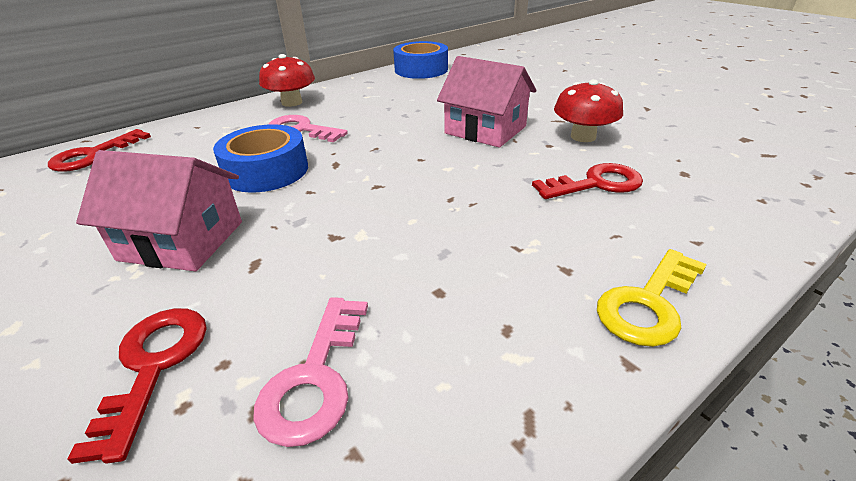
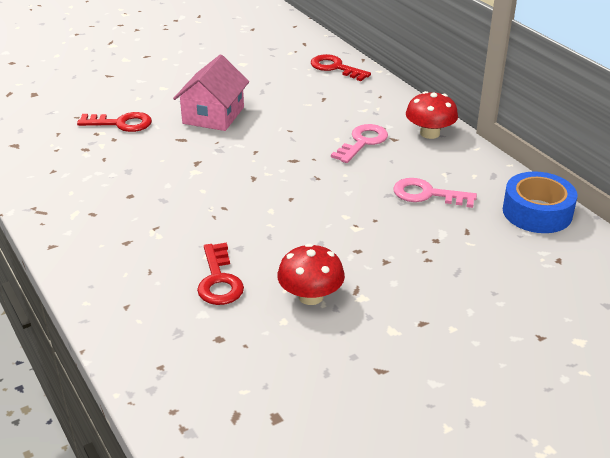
camera: 95 degrees right, 0 degrees up
blue tape [213,124,308,193] -> none
pink key [253,297,368,447] -> pink key moved to [393,178,477,208]
pink house [437,56,536,148] -> none
yellow key [597,249,707,347] -> none

